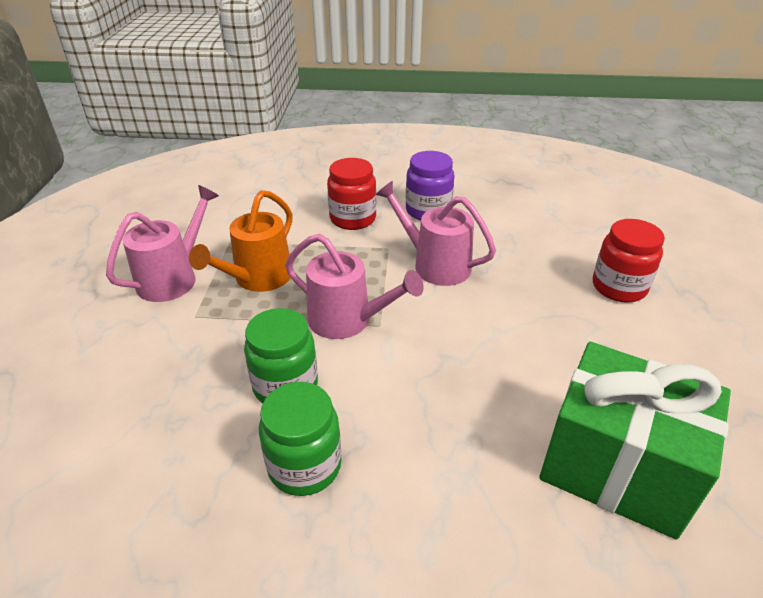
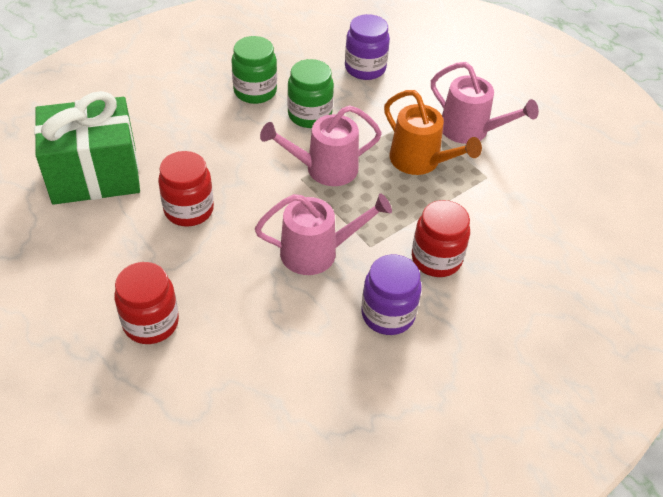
camera: 135 degrees right, 10 degrees up
pink watering can [106,185,219,302] -> pink watering can turned 45 degrees counterclockwise [431,62,539,144]
orange watering can [189,190,292,292] -> orange watering can turned 150 degrees clockwise [384,90,482,175]
none -> red jar [158,151,214,227]
none -> purple jar [345,14,390,80]

